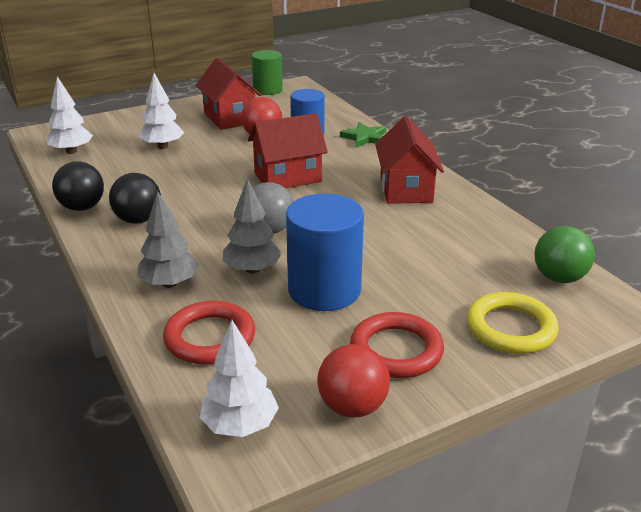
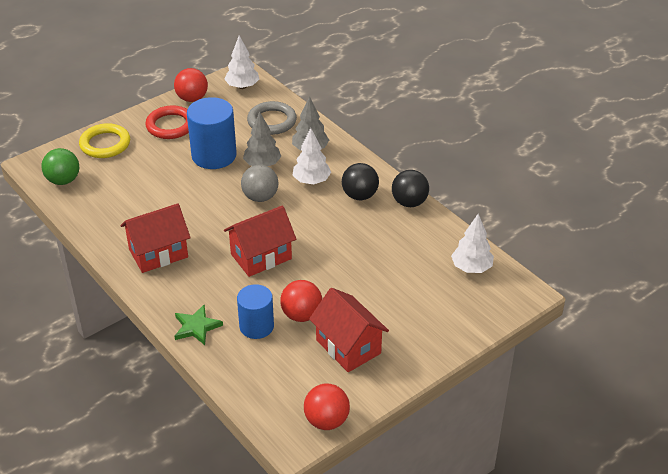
camera: 170 degrees right, 10 degrees up
white tree [139,73,184,149] -> white tree moved to [293,128,331,184]
red ring [163,301,255,364] -> grey ring [247,101,297,135]
green cylinder [252,50,283,95] -> red ball [304,384,350,430]
red house [375,116,444,204] -> red house turned 75 degrees clockwise [120,203,191,273]

